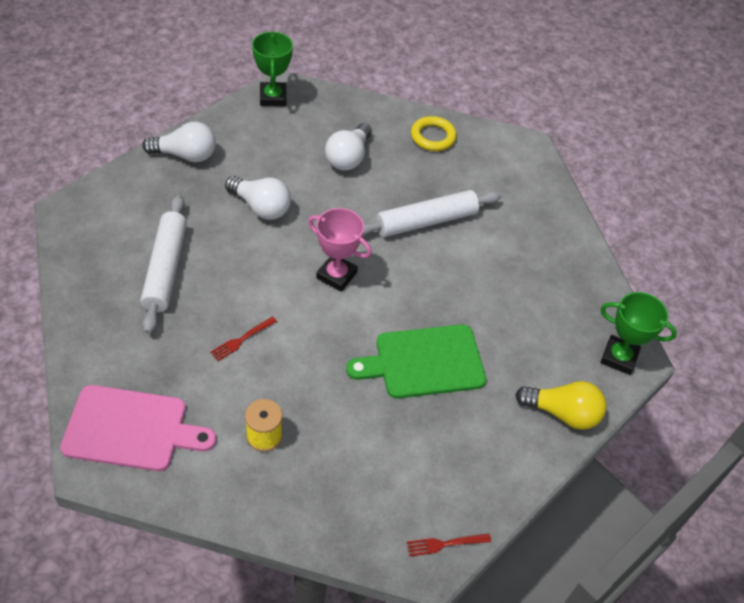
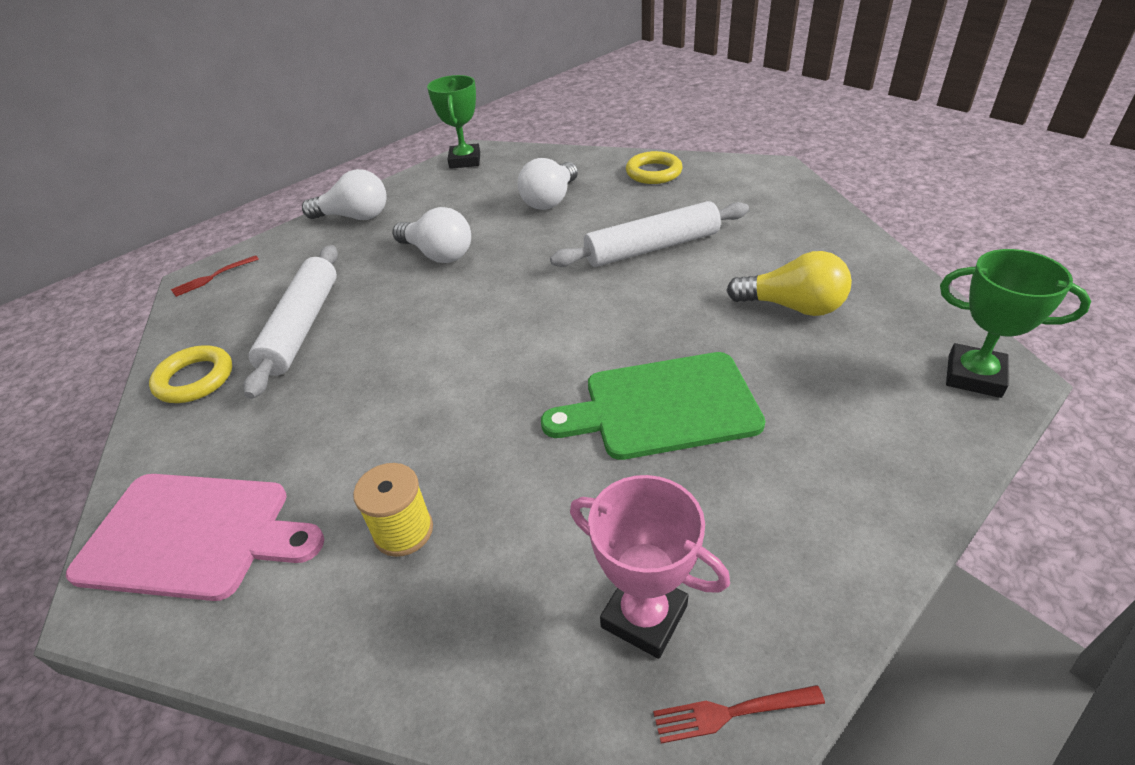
camera: 10 degrees right, 10 degrees down
red fork [210,316,277,361] -> red fork moved to [171,255,259,297]
pink trophy [308,208,372,292] -> pink trophy moved to [570,475,730,659]
yellow light bulb [515,381,606,430] -> yellow light bulb moved to [726,251,852,316]
none -> yellow ring [149,345,232,403]

